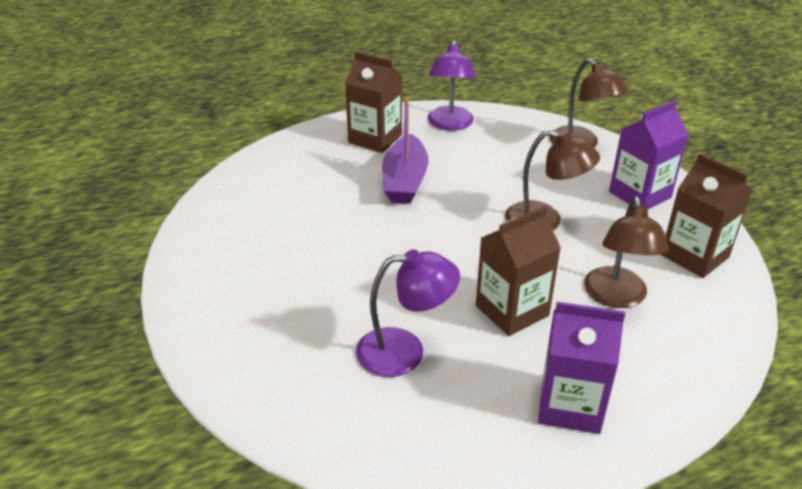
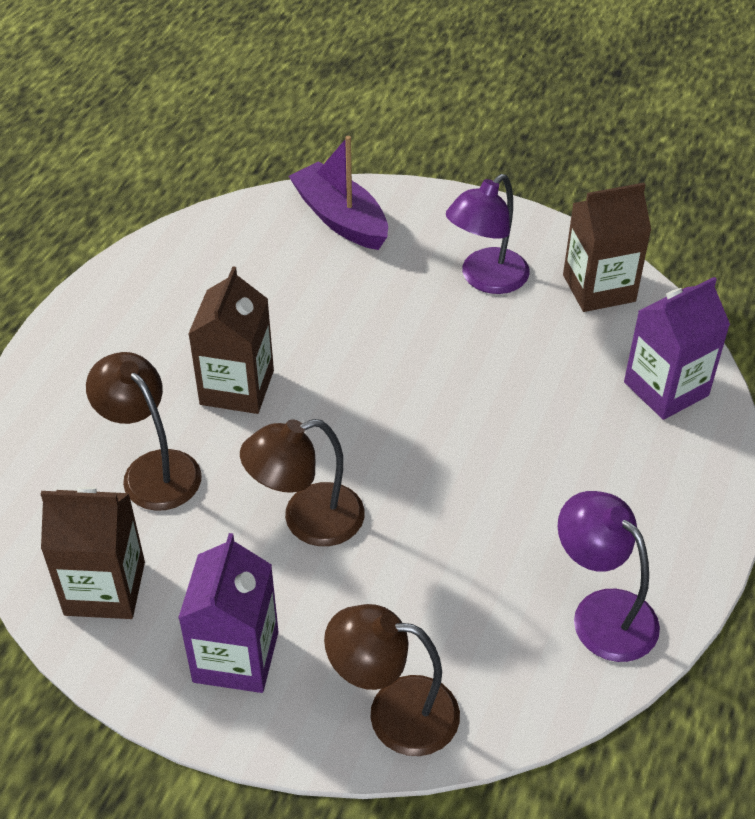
camera: 135 degrees right, 10 degrees up
brown carton [345,52,402,153] -> brown carton moved to [563,183,651,312]
purple lamp [356,249,460,377] -> purple lamp moved to [446,174,530,294]
purple boat [382,97,428,204] -> purple boat moved to [288,136,388,250]
purple carton [538,302,625,434] -> purple carton moved to [624,277,730,420]

